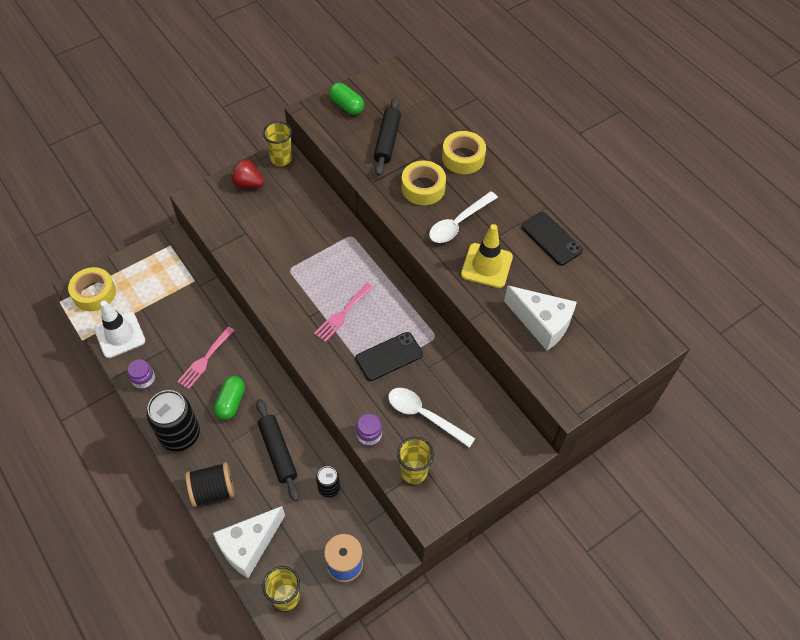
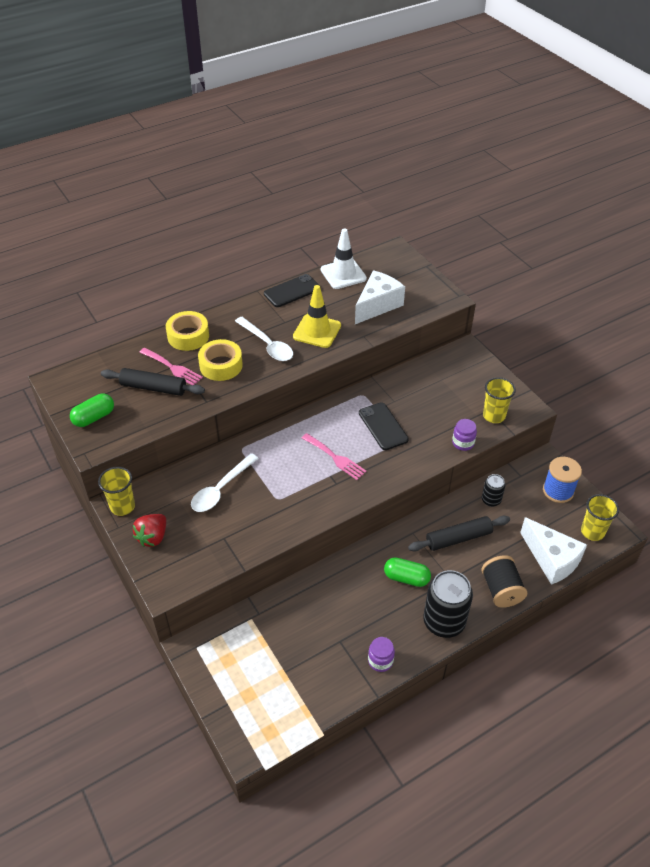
camera: 85 degrees left, 10 degrees down
yellow tape [68,267,116,311] -> none
white traffic cone [94,301,145,358] -> white traffic cone moved to [321,229,367,289]
pink fork [177,327,235,389] -> pink fork moved to [139,348,203,385]
white spoon [388,388,475,448] -> white spoon moved to [191,453,259,512]

